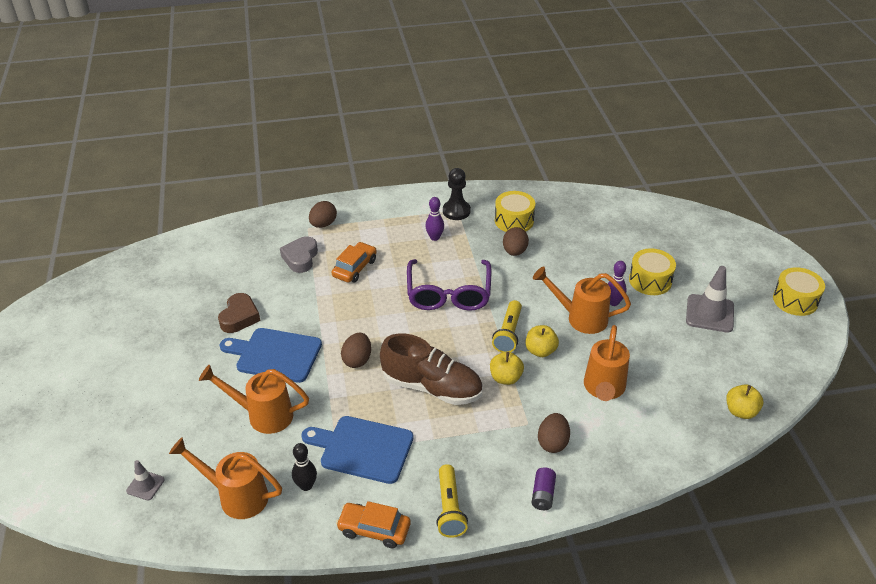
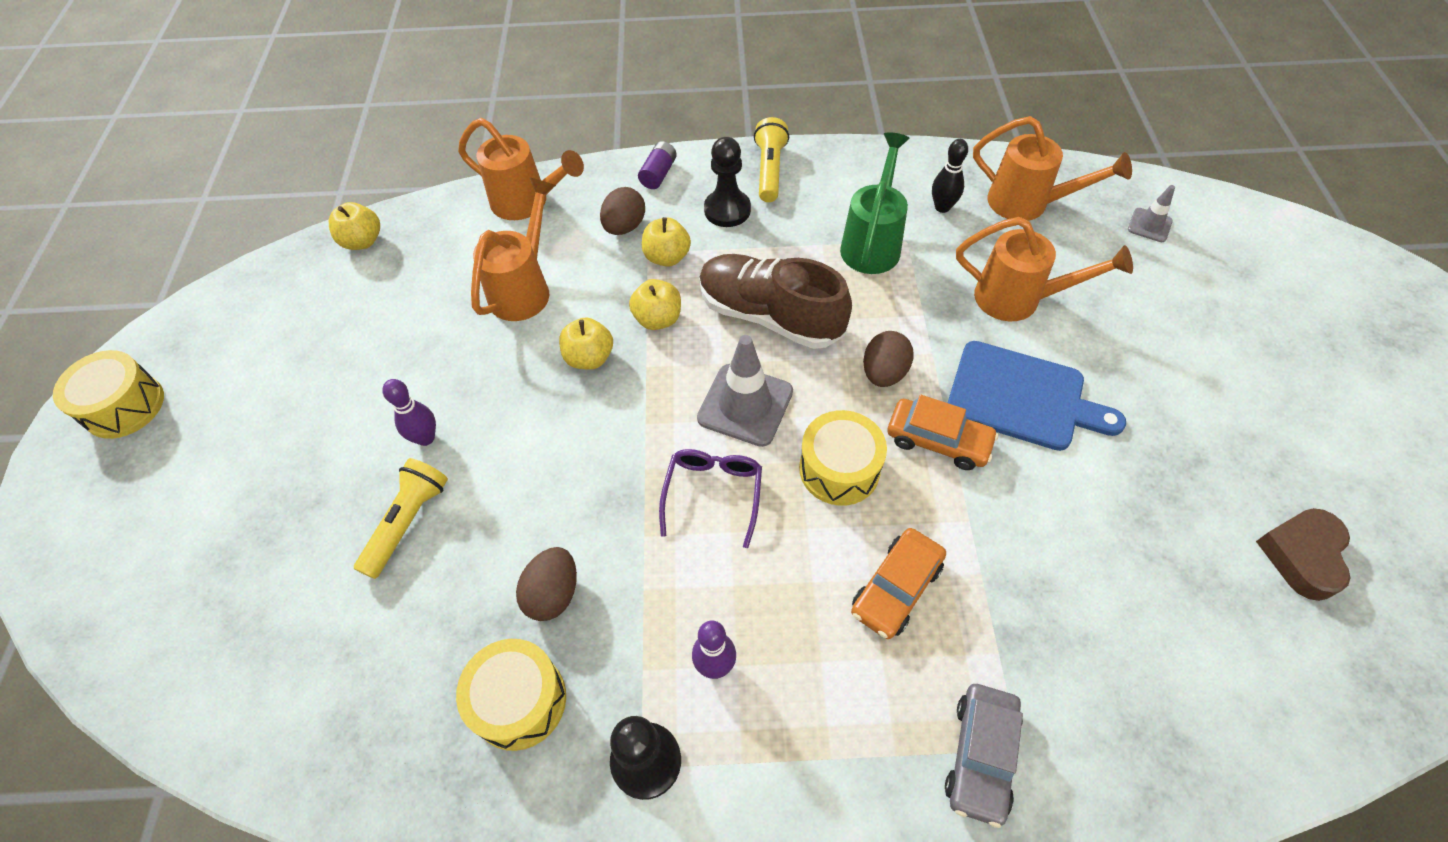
camera: 170 degrees left, 15 degrees up
brown heart [218,293,260,333] -> brown heart moved to [1256,508,1350,601]
grey heart [280,236,318,273] -> none
blue cutting board [301,416,414,484] -> green watering can [840,132,910,274]
brown egg [309,201,337,228] -> grey car [945,684,1023,828]
orange car [336,501,411,548] -> orange car moved to [888,395,998,470]
purple glasses [407,259,492,311] -> purple glasses [659,449,762,548], size x0.60
yellow flashlight [492,300,522,353] -> yellow flashlight moved to [354,458,448,579]
orange watering can [533,266,631,334] -> orange watering can moved to [458,118,584,220]
yellow drum [629,248,676,295] -> yellow drum moved to [799,410,887,506]
grey traffic cone [686,266,734,333] -> grey traffic cone moved to [697,335,793,447]
none -> yellow apple [642,217,691,267]
none -> black pawn [704,137,751,227]

